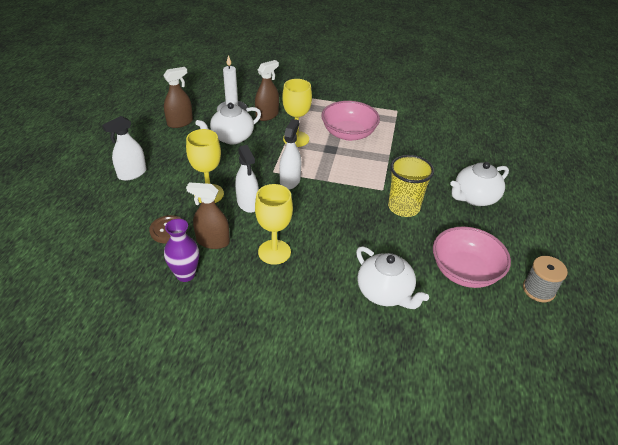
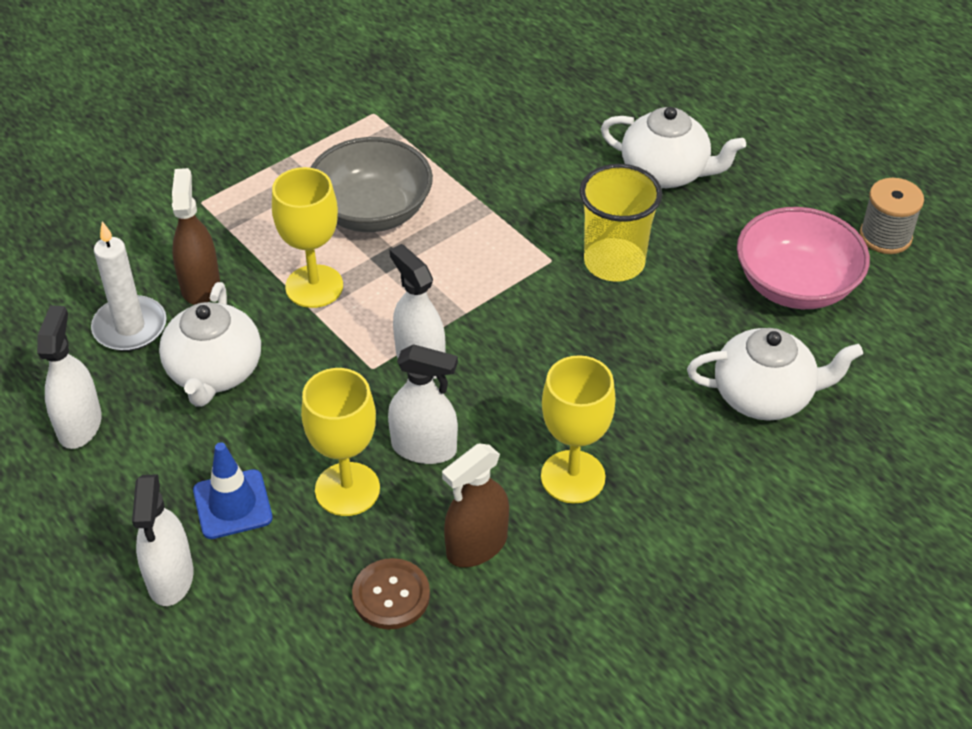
camera: 50 degrees left, 5 degrees up
brown spray bottle [163,67,193,128] -> white spray bottle [37,305,102,449]
purple vase [164,219,199,282] -> none
pink bowl [321,101,380,141] -> grey bowl [310,137,433,232]
white teapot [450,162,509,206] -> white teapot turned 75 degrees counterclockwise [601,107,746,188]
none -> blue traffic cone [193,442,273,539]

